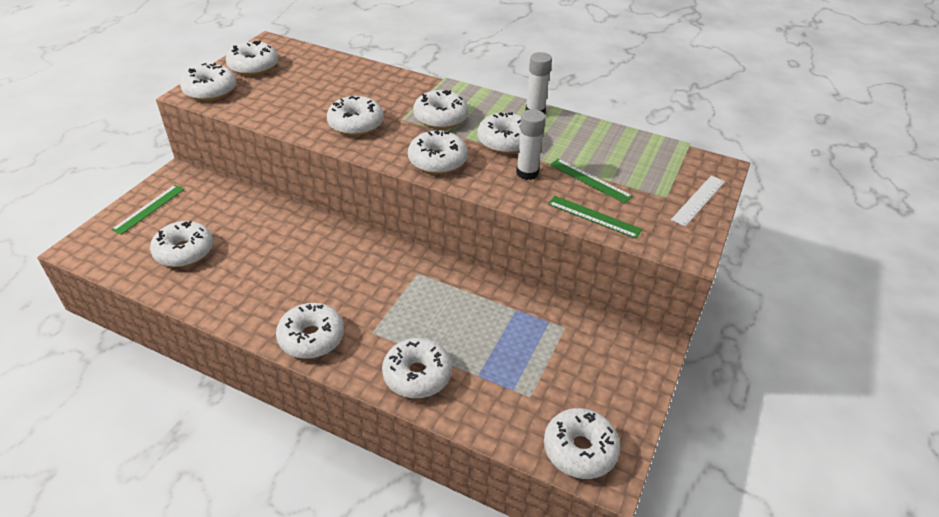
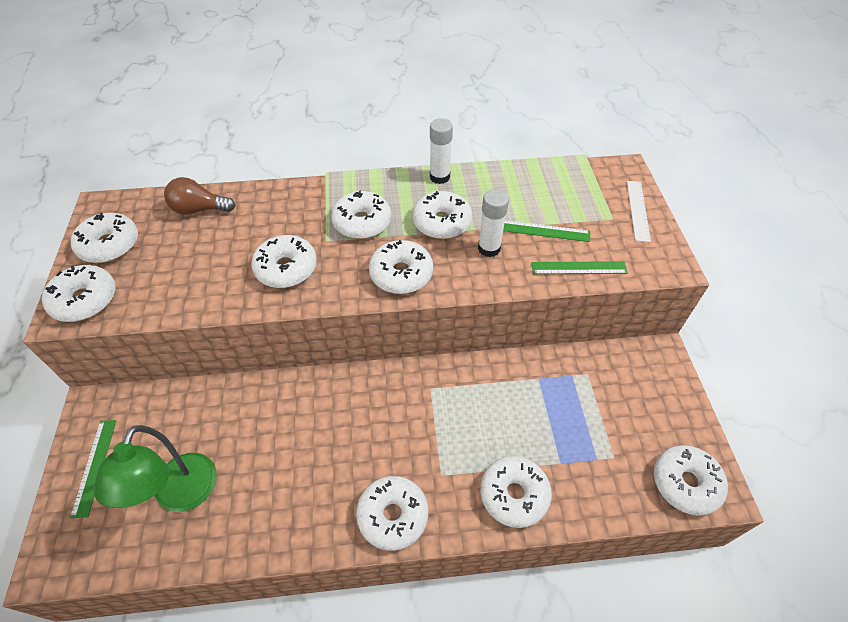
camera: 30 degrees left, 10 degrees up
white donut [150,221,213,267] -> green lamp [94,425,217,512]
none -> brown light bulb [164,177,235,215]

